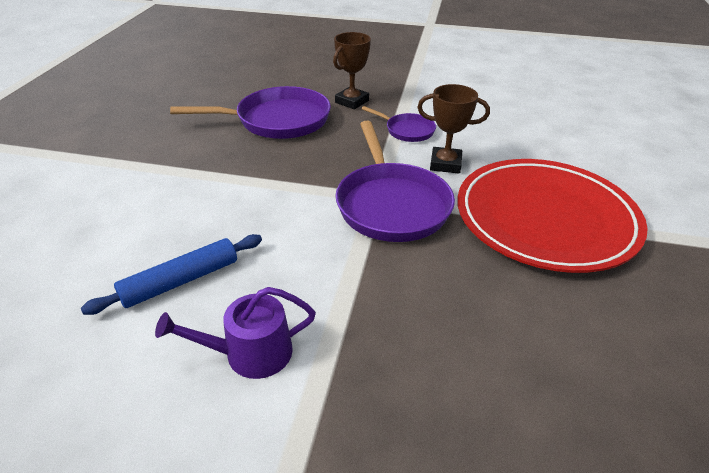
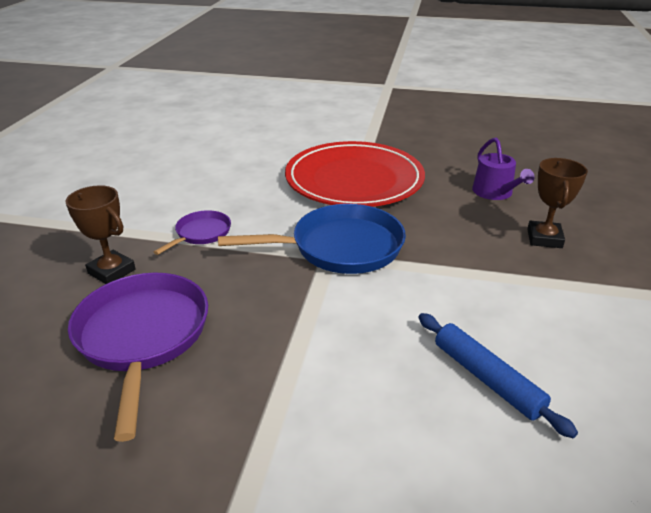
camera: 90 degrees left, 5 degrees down
purple watering can [155,287,316,379] -> purple watering can moved to [472,137,535,200]
purple pan [335,121,455,242] -> blue pan [218,204,406,274]
brown trophy [417,84,490,174] -> brown trophy moved to [527,158,588,248]

